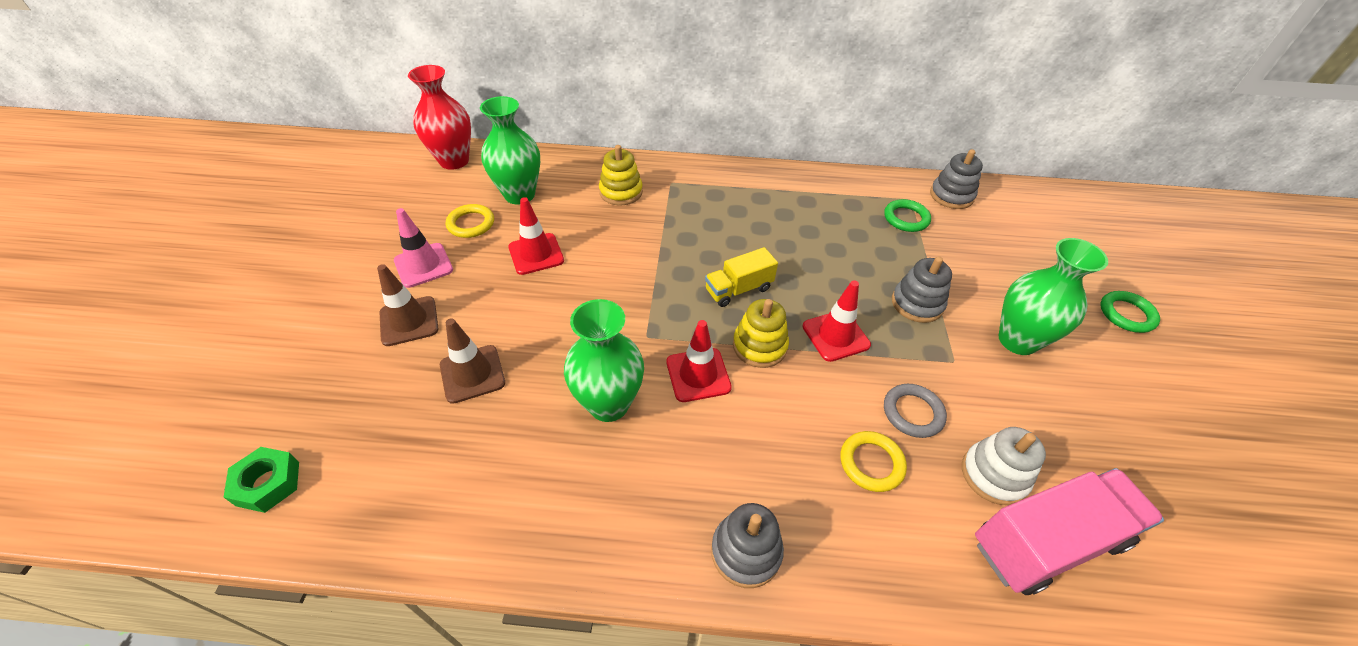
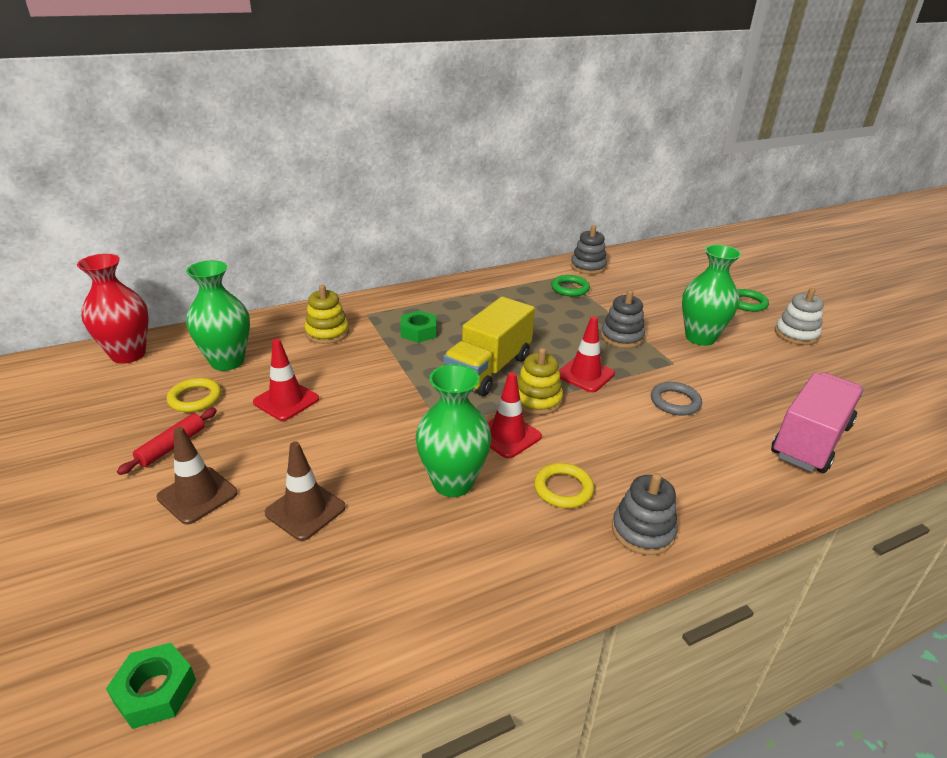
camera: 30 degrees left, 15 degrees down
pink traffic cone [394,208,453,288] -> red rolling pin [117,408,217,475]
yellow truck [705,247,778,307] -> yellow truck [443,297,535,396], size x1.72
yellow ring [840,431,907,492] -> yellow ring moved to [534,463,594,508]
white stacking toy [962,427,1046,505] -> white stacking toy moved to [775,288,824,345]
none -> green nut [400,310,437,343]

